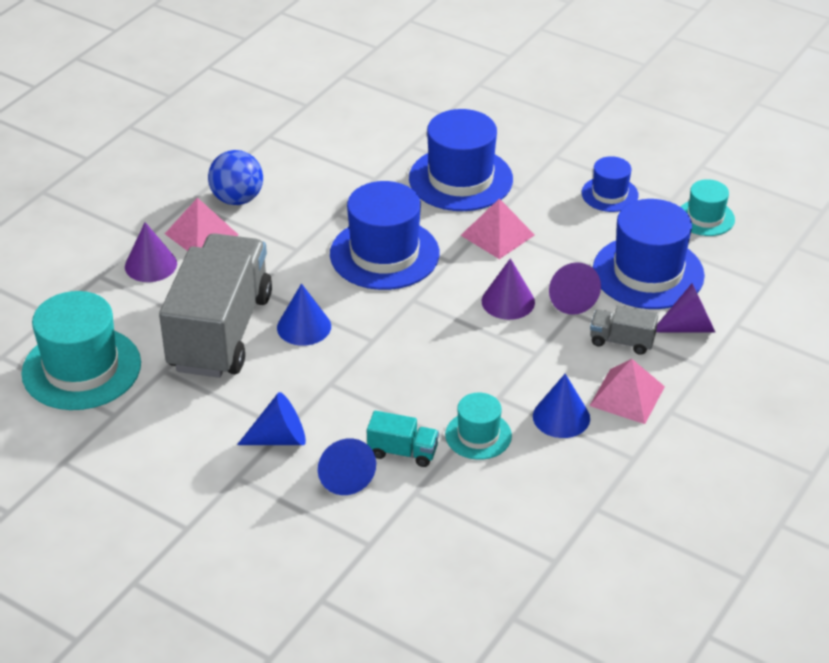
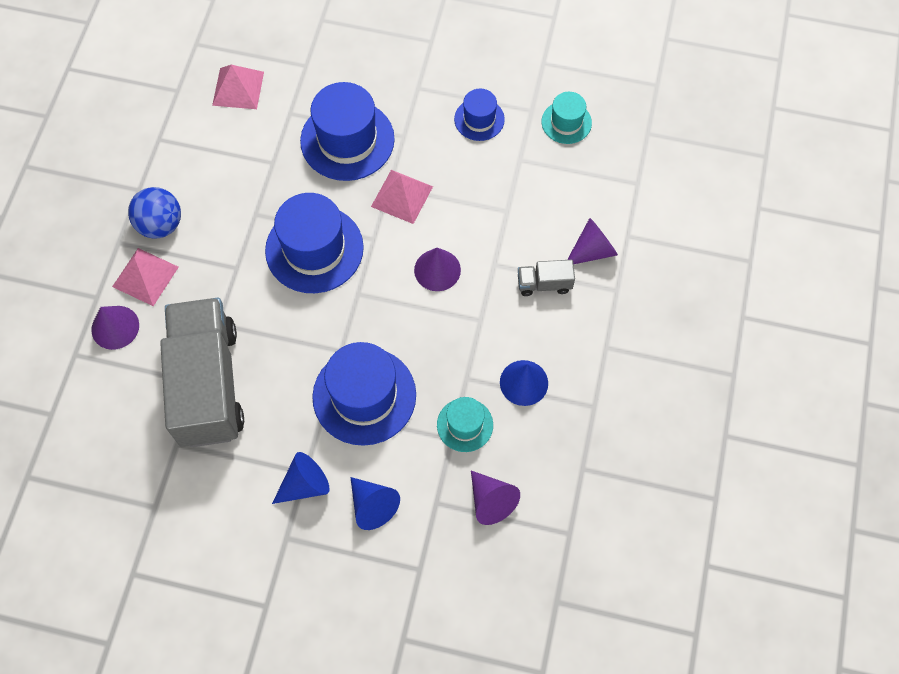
camera: 20 degrees left, 25 degrees up
turquoise hat [21,291,141,410] -> none
blue cone [277,283,331,346] -> none
turquoise truck [367,411,439,467] -> none
purple cone [549,262,601,315] -> purple cone moved to [471,471,520,525]
pink pyramid [590,359,665,424] -> pink pyramid moved to [212,65,264,109]
blue hat [593,199,705,309] -> blue hat moved to [312,342,416,446]

